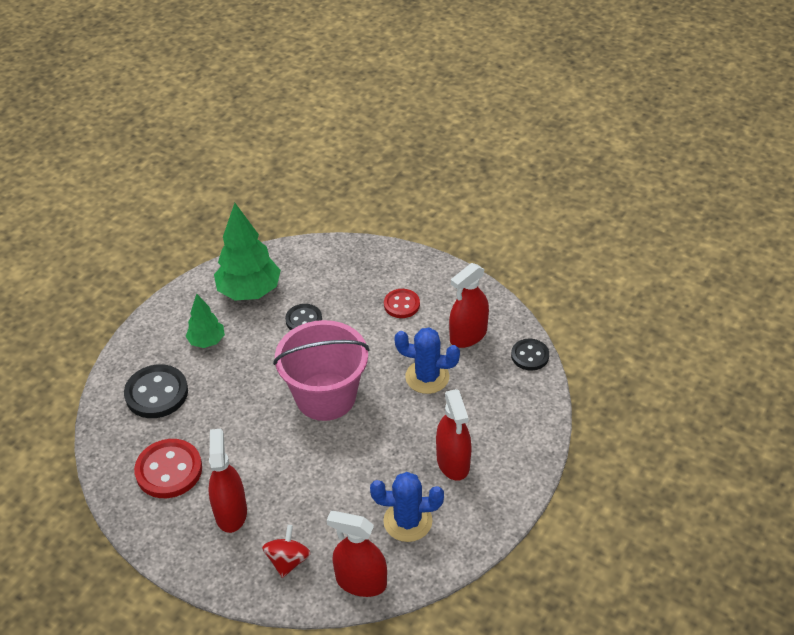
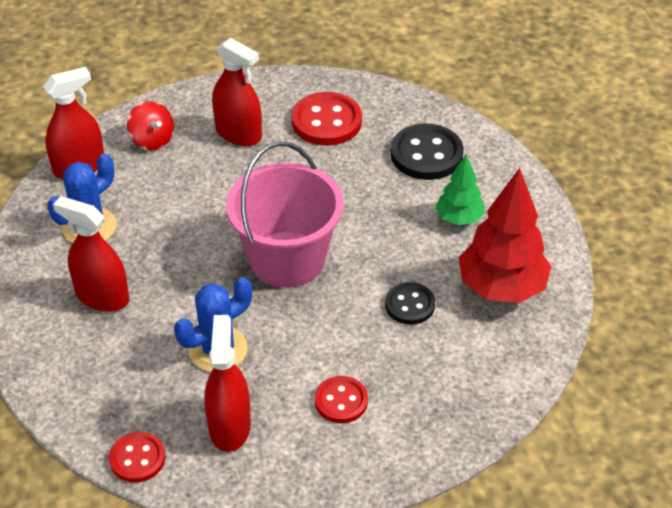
camera: 130 degrees right, 0 degrees up
green tree [214,203,281,300] -> red tree [459,168,552,303]
black button [511,339,549,370] -> red button [109,432,165,483]

